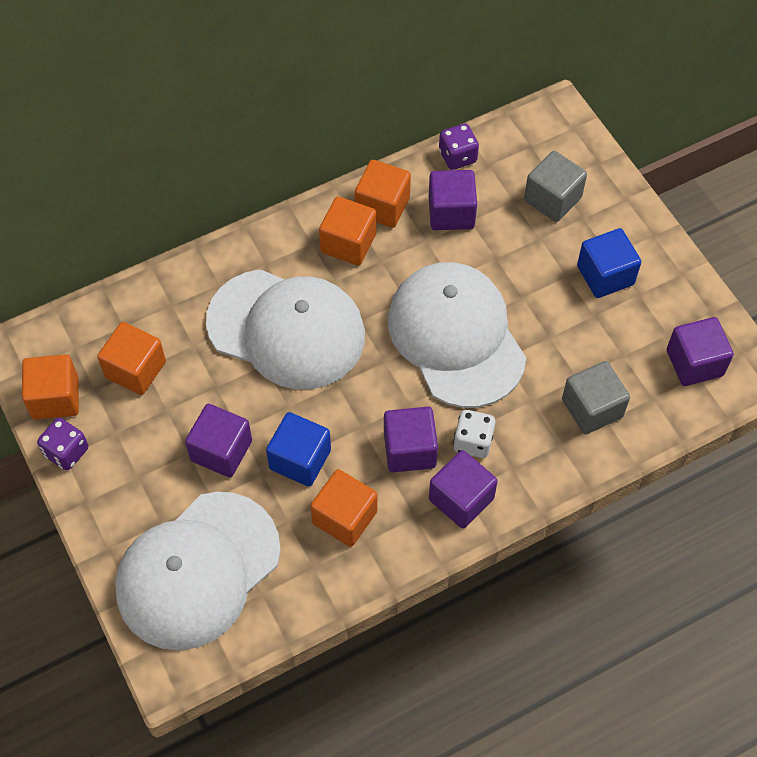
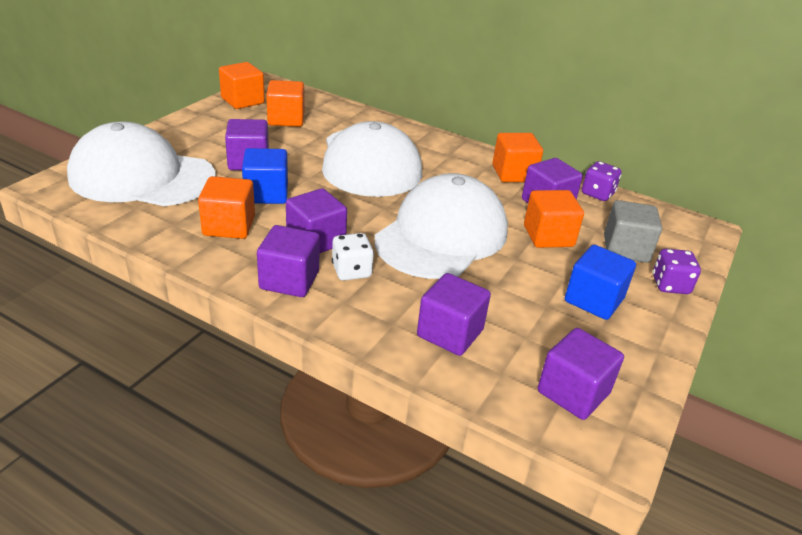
camera: 55 degrees right, 25 degrees down
purple dice [37,418,88,470] -> purple dice moved to [653,249,701,294]
orange cube [319,196,376,266] -> orange cube moved to [524,190,584,248]
grey cube [562,361,630,434] -> purple cube [417,273,491,356]

